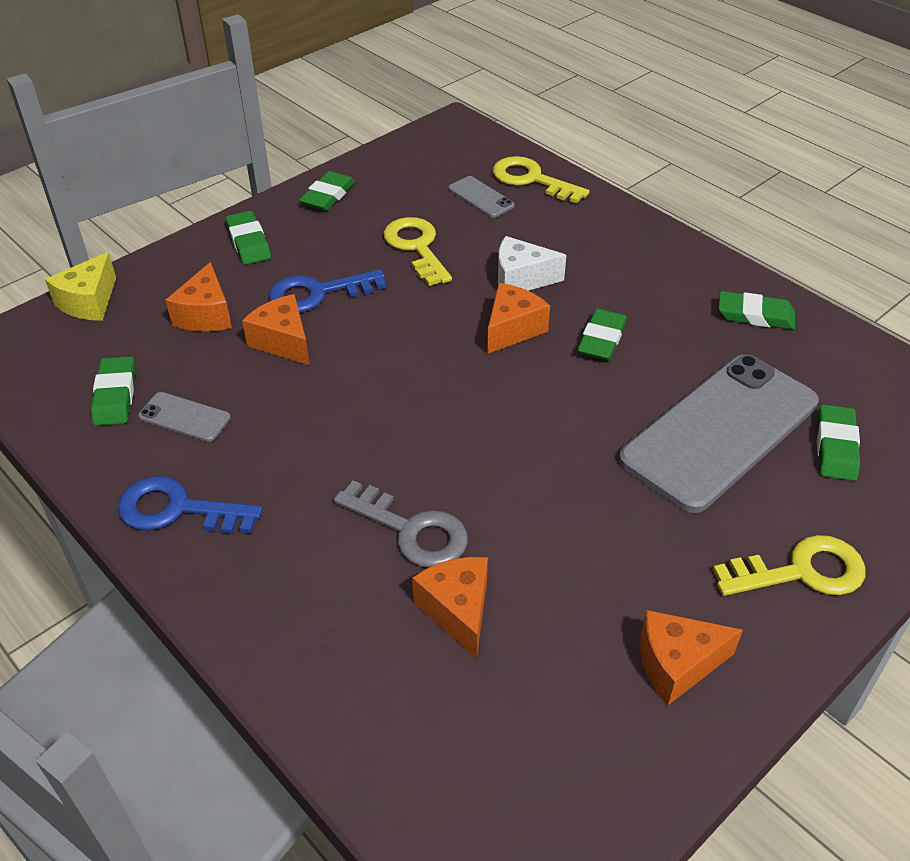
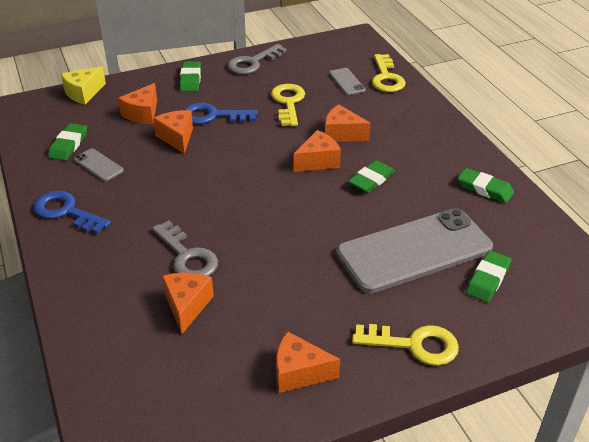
camera: 20 degrees right, 5 degrees down
green eraser [299,171,355,211] -> grey key [228,44,287,74]
yellow key [493,156,589,204] -> yellow key turned 150 degrees counterclockwise [372,54,406,92]
white cheese [498,236,566,291] -> orange cheese [325,105,371,142]

